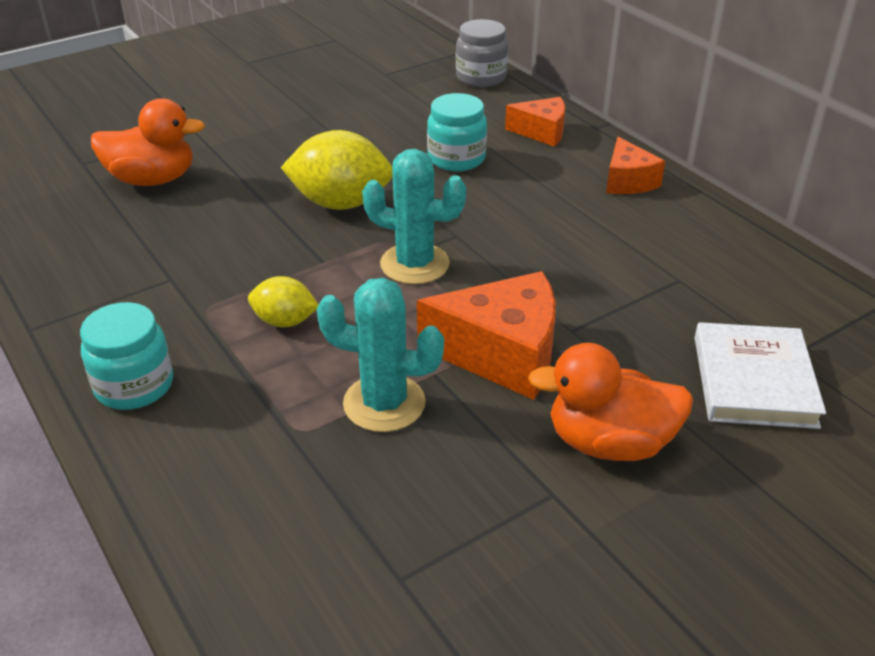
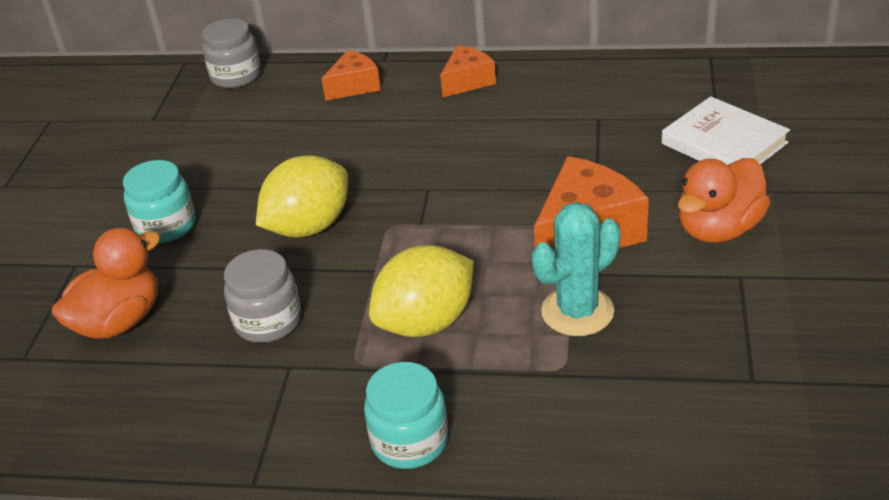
camera: 45 degrees left, 0 degrees up
yellow lemon [248,276,318,327] -> yellow lemon [369,245,474,337], size x1.78
turquoise cactus [362,149,466,284] -> none
turquoise jar [427,93,487,171] -> turquoise jar moved to [123,160,196,243]
orange cheese [606,137,665,194] -> orange cheese turned 75 degrees counterclockwise [440,45,496,97]
none -> grey jar [224,249,301,343]

